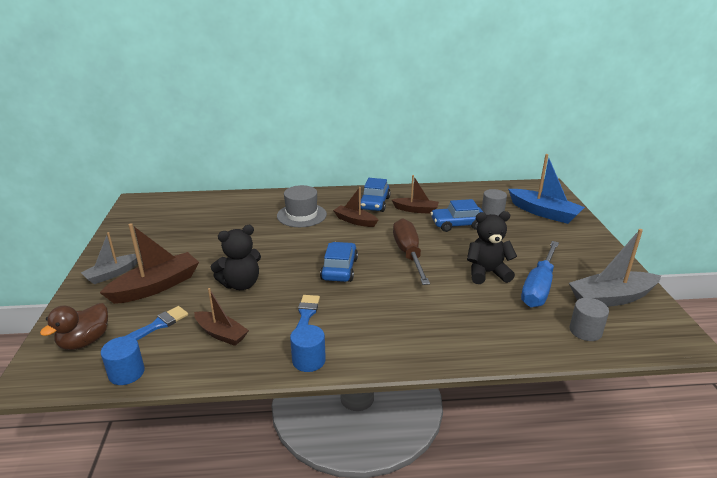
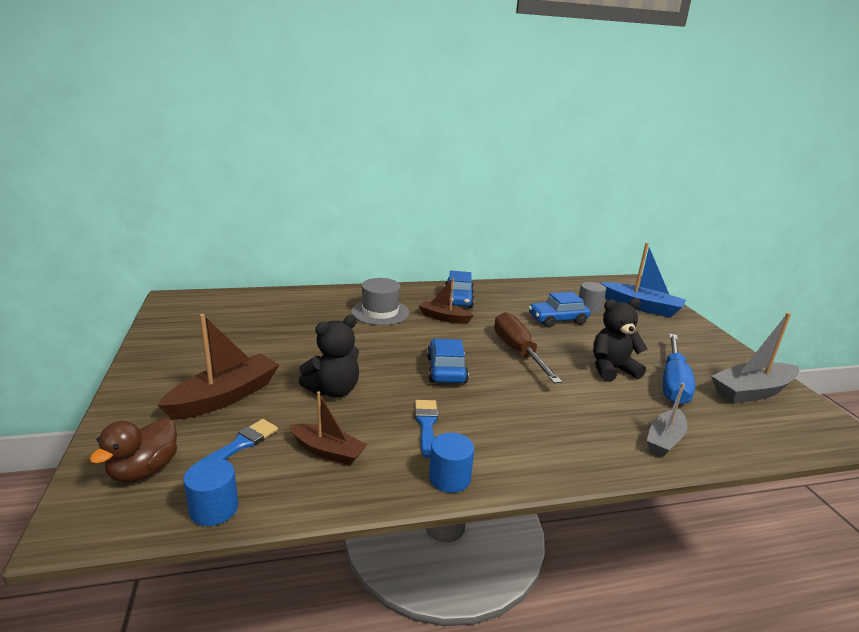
camera: 10 degrees left, 5 degrees down
grey boat [81,232,137,284] -> grey boat moved to [647,383,687,456]
brown boat [392,175,439,214] -> none
grey cylinder [569,298,609,341] -> none

